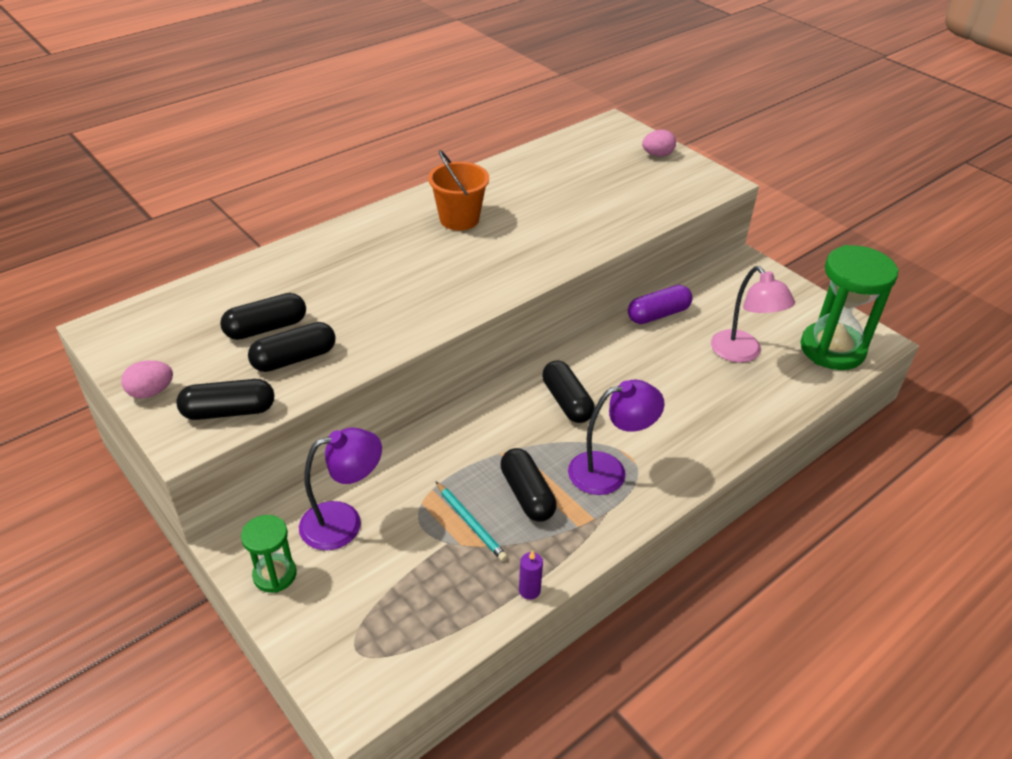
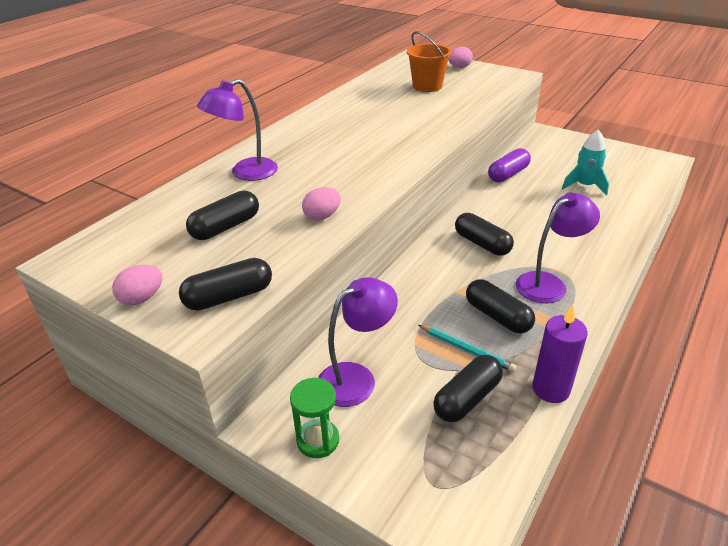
camera: 15 degrees left, 5 degrees down
black capsule [248,322,336,372] -> black capsule moved to [433,355,503,422]
orange bucket [428,150,489,231] -> orange bucket moved to [407,31,452,92]
purple candle [519,550,543,600] -> purple candle [532,305,588,403], size x1.83
pink lamp [711,266,795,363] -> turquoise rocket [562,130,609,196]
green hourglass [801,245,899,370] -> none
none -> purple lamp [197,79,278,181]
none -> pink egg [302,187,341,221]

